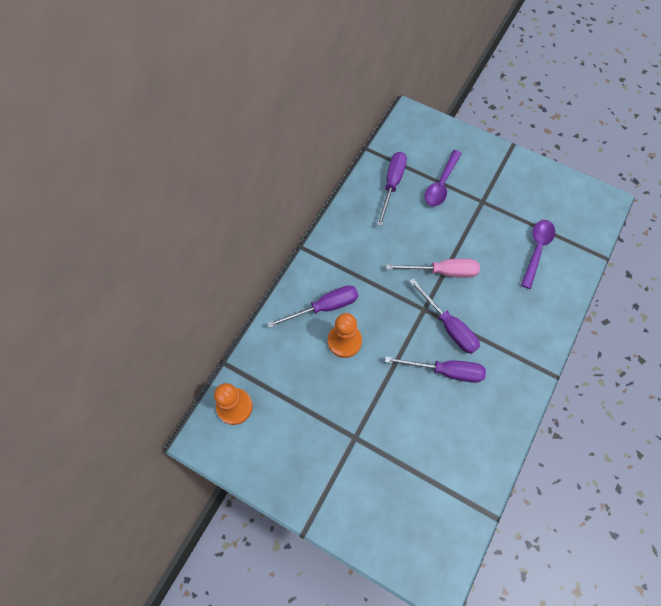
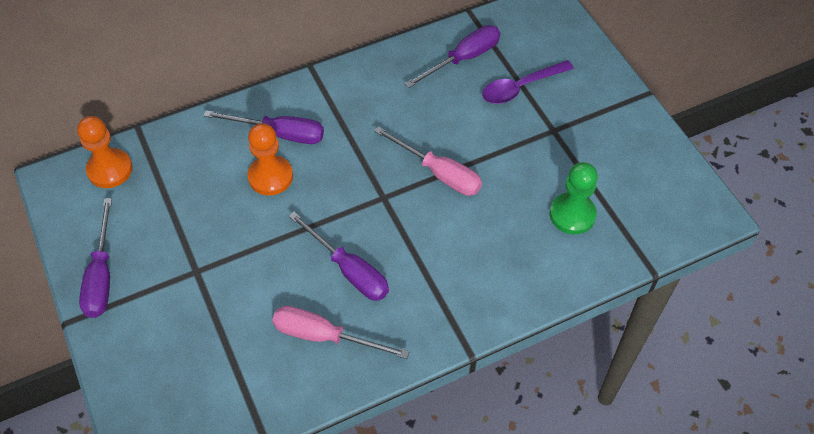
camera: 35 degrees right, 10 degrees down
purple screwdriver [409,279,480,354] -> purple screwdriver moved to [79,198,112,318]
purple spoon [521,220,555,289] -> green pawn [550,162,598,235]
none -> pink screwdriver [272,306,410,359]

